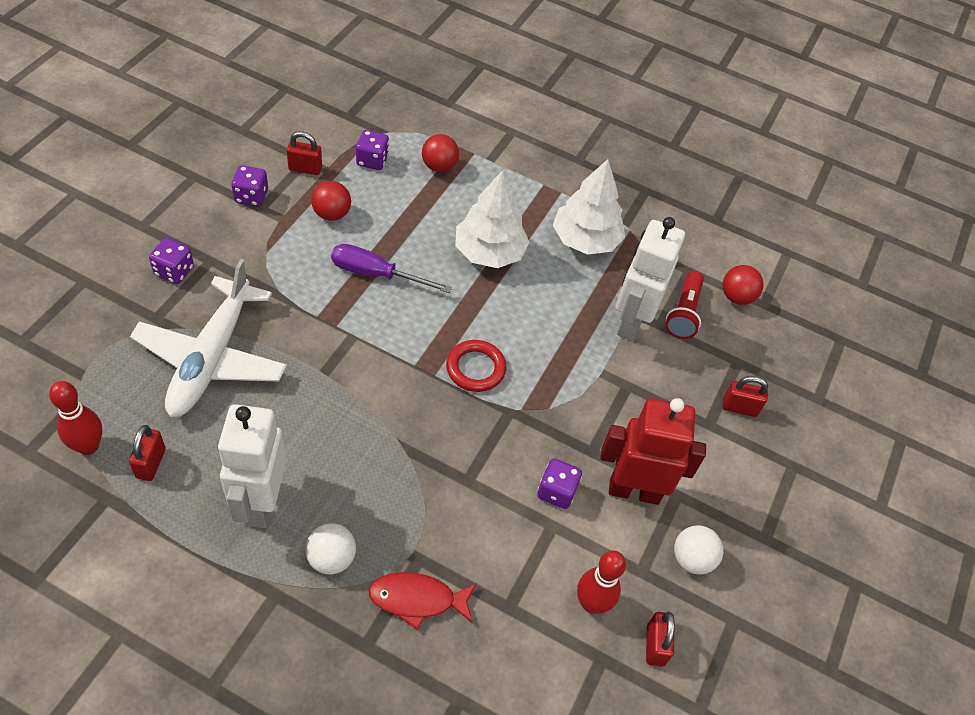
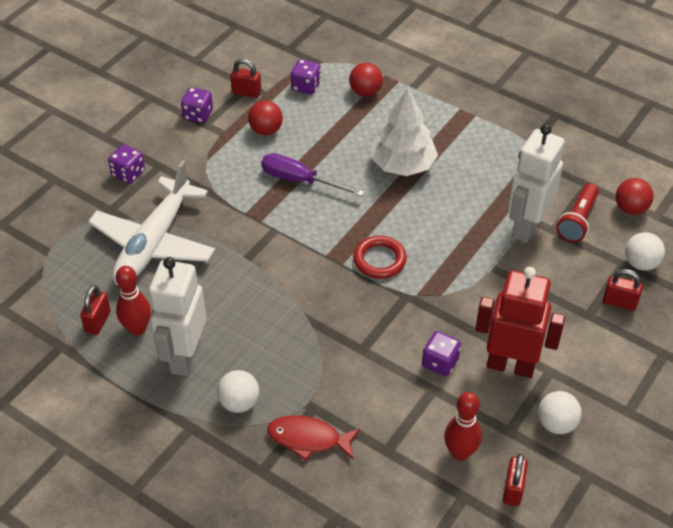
camera: 15 degrees right, 5 degrees down
red bowling pin [49,381,102,455] -> red bowling pin moved to [116,266,151,336]
white tree [553,159,625,255] -> none
none -> white ball [625,232,665,271]

